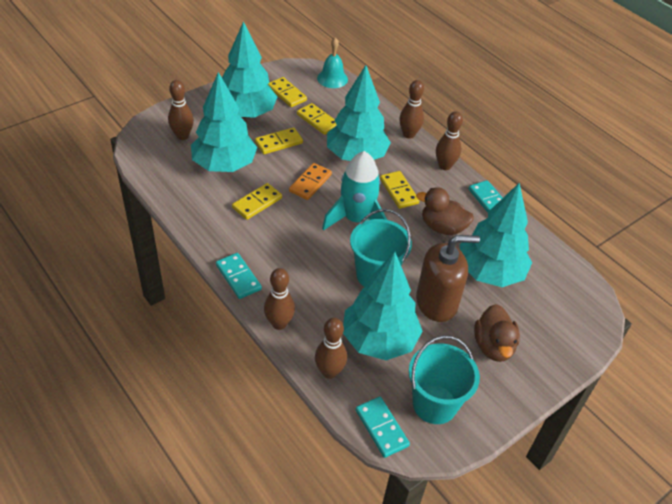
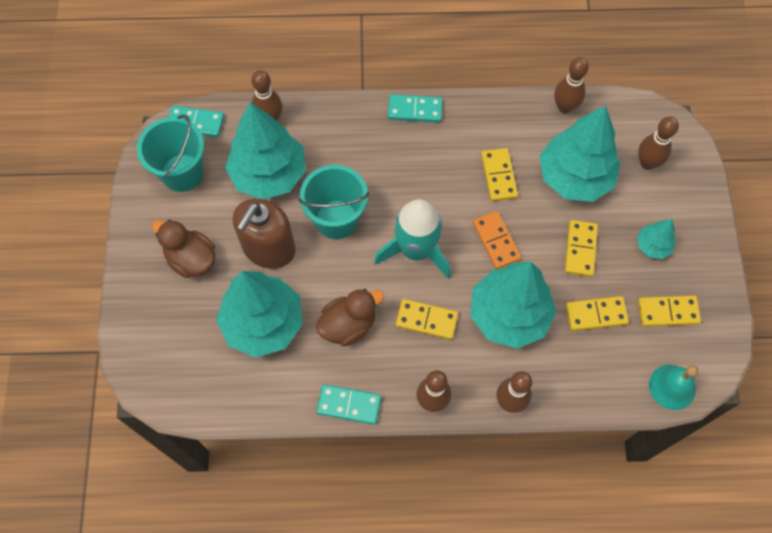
camera: 130 degrees right, 20 degrees up
turquoise tree [222,21,277,118] -> turquoise tree [637,219,676,259], size x0.46
brown bowling pin [264,268,295,330] -> brown bowling pin moved to [554,57,589,114]

